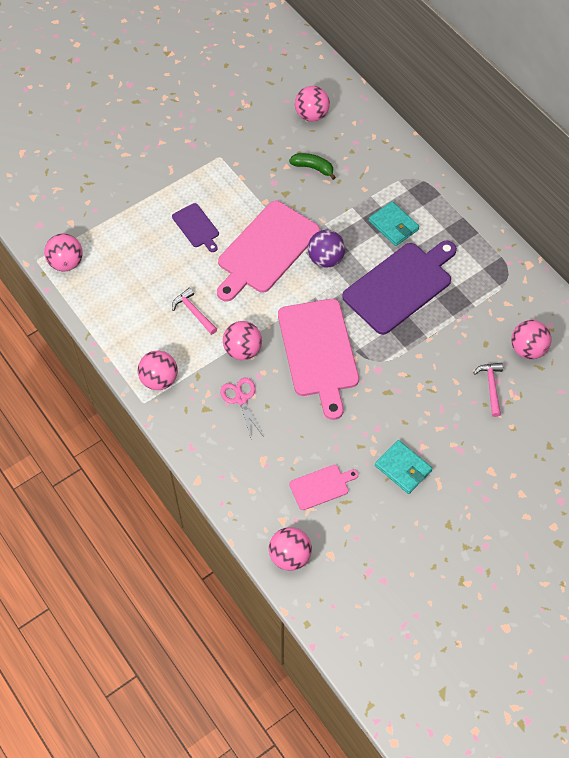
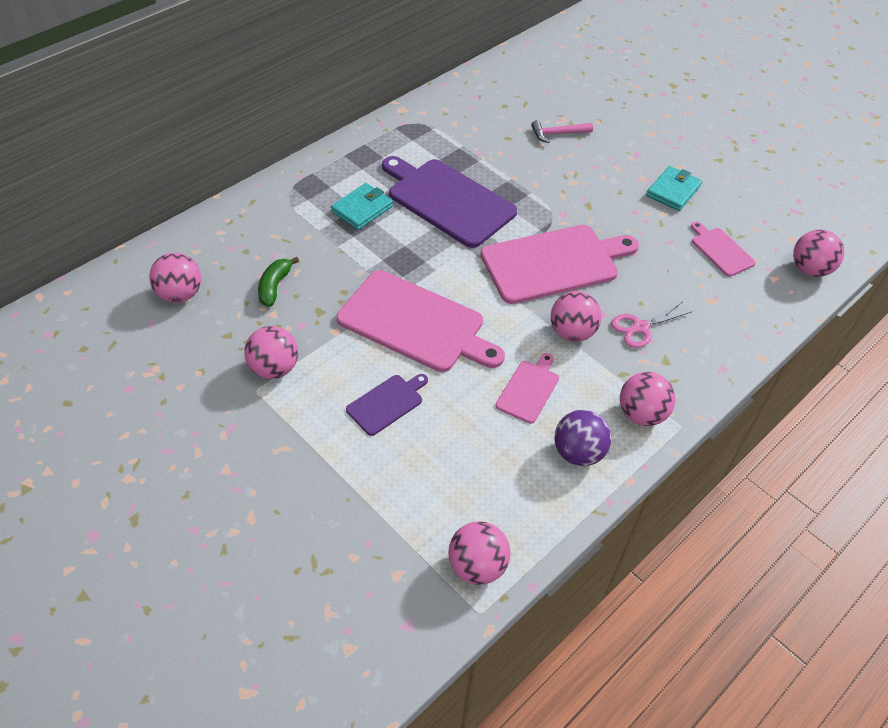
camera: 100 degrees left, 10 degrees down
pink hammer [172,288,217,335] -> pink cutting board [496,353,559,423]
purple ball [308,230,345,268] -> purple ball moved to [555,410,611,466]
pink ball [511,320,551,359] -> pink ball moved to [244,326,298,379]

